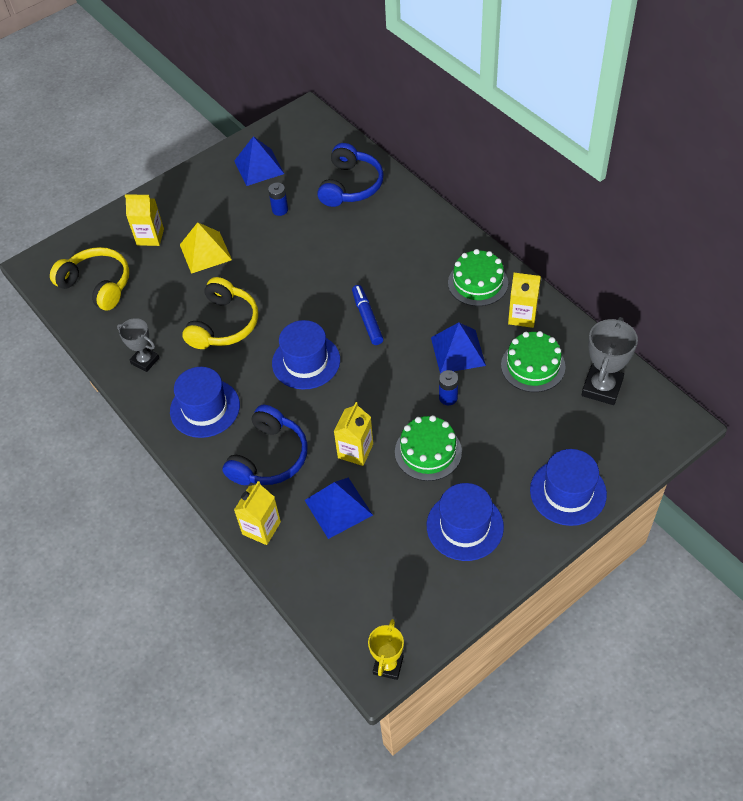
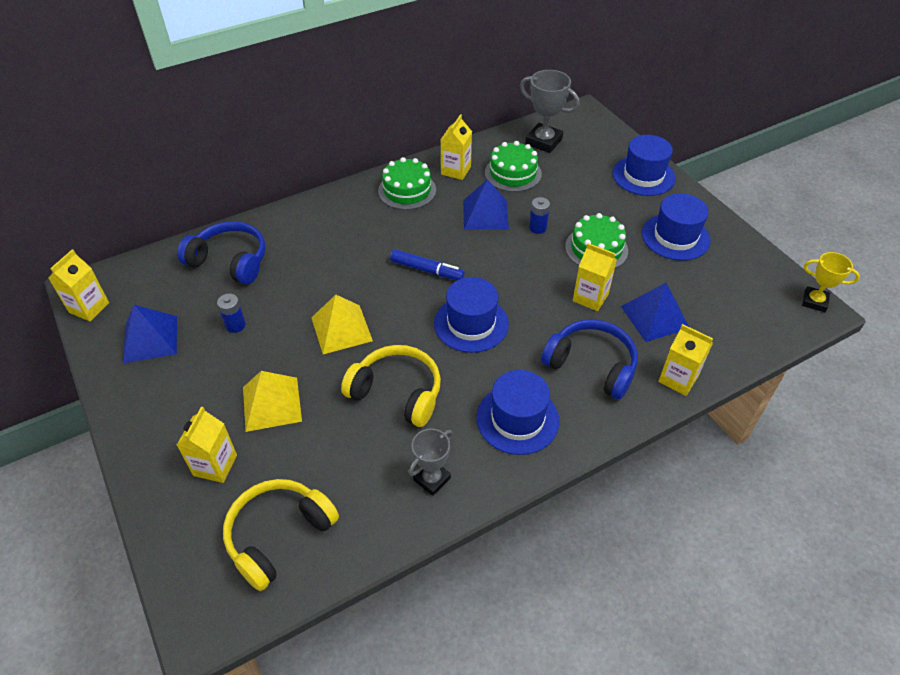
camera: 85 degrees left, 5 degrees down
blue marker [352,285,383,345] -> blue marker turned 150 degrees counterclockwise [390,249,465,280]
none -> yellow carton [48,249,109,321]
none -> yellow pyramid [311,295,373,354]

